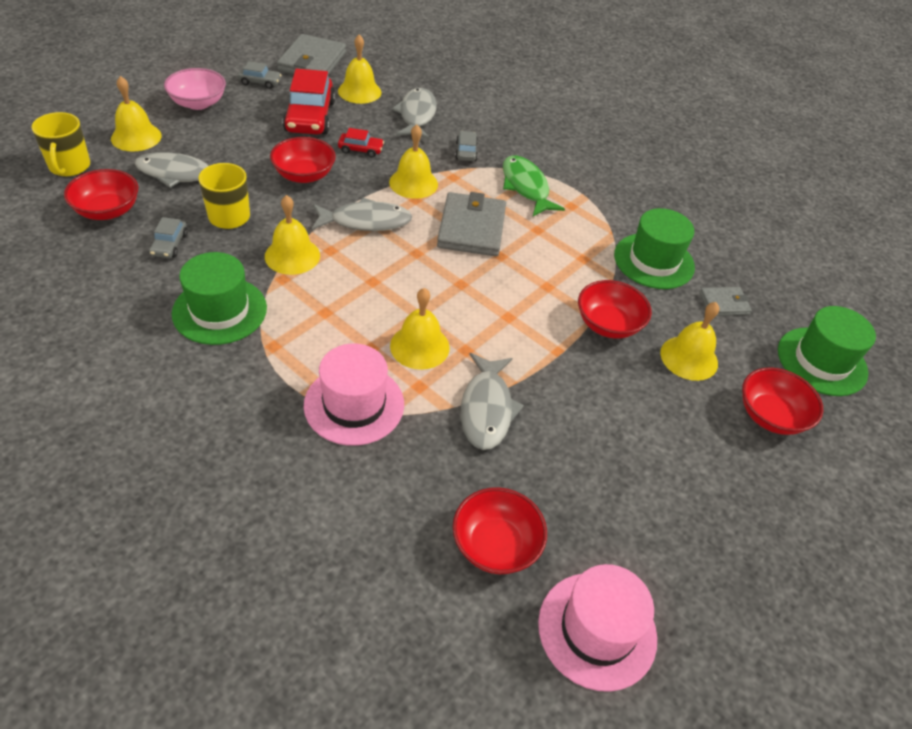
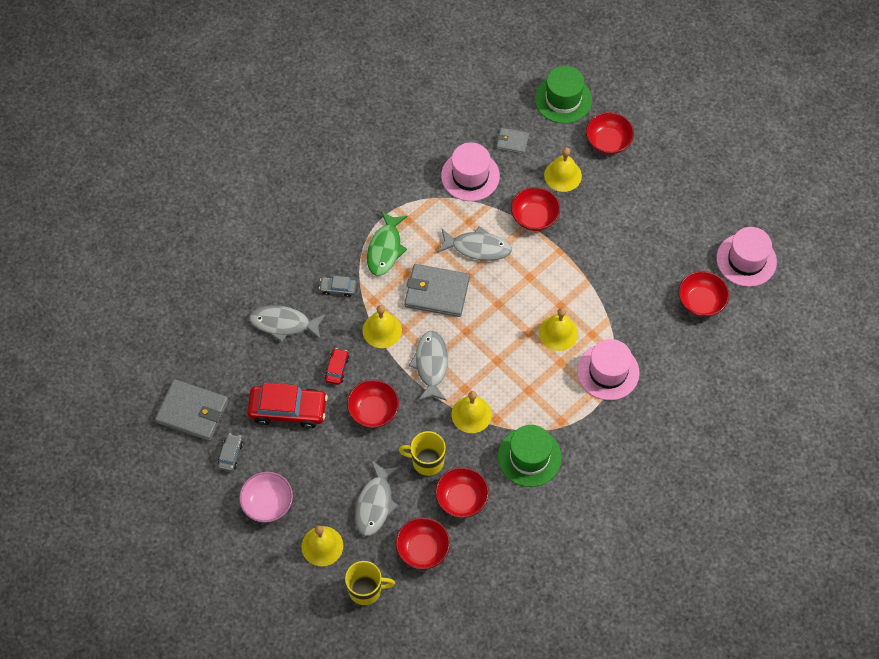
camera: 80 degrees left, 15 degrees up
grey car [149,217,188,258] -> red bowl [435,467,489,518]
yellow bell [338,35,382,104] -> none
grey fish [461,353,524,450] -> grey fish moved to [437,226,512,261]
green fish [503,155,565,216] -> green fish turned 60 degrees counterclockwise [367,211,407,276]
green hat [614,208,695,289] -> pink hat [441,142,500,201]
grey wallet [700,287,752,316] -> grey wallet turned 75 degrees counterclockwise [496,128,529,154]

